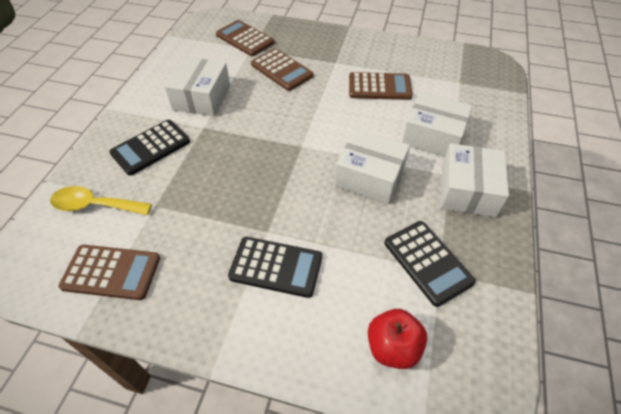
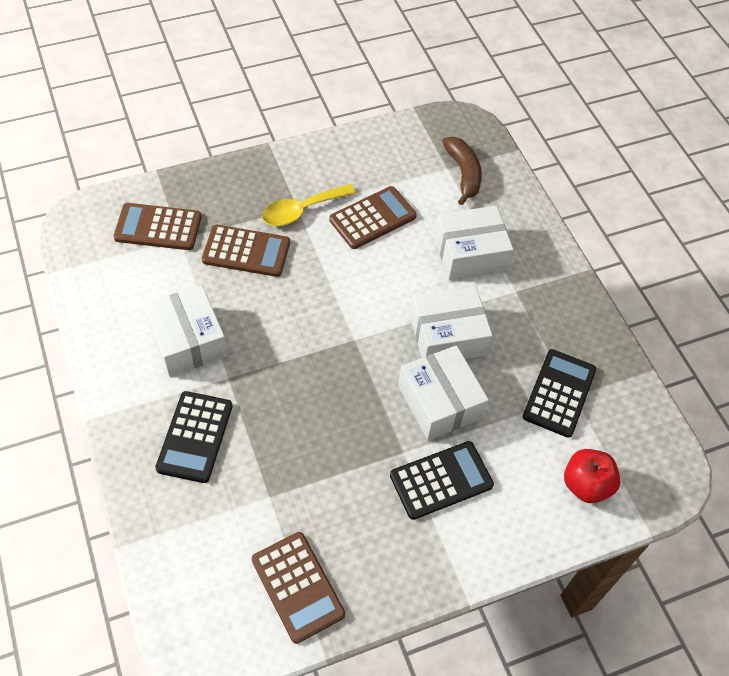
camera: 40 degrees left, 5 degrees up
yellow spoon [50,186,152,215] -> yellow spoon moved to [262,184,356,226]
brown calculator [58,245,160,300] -> brown calculator turned 90 degrees clockwise [252,532,345,644]
black calculator [385,221,476,307] -> black calculator turned 90 degrees counterclockwise [523,349,596,438]
white box [441,143,509,217] -> white box moved to [398,345,489,440]
none -> brown banana [442,137,482,205]

